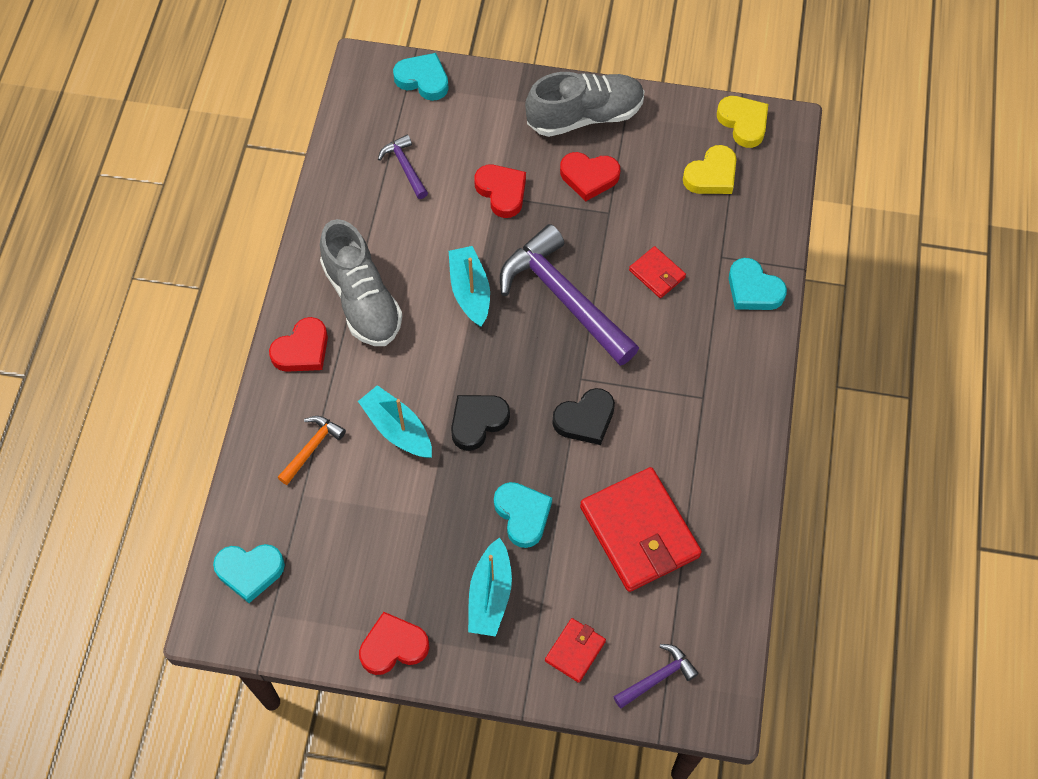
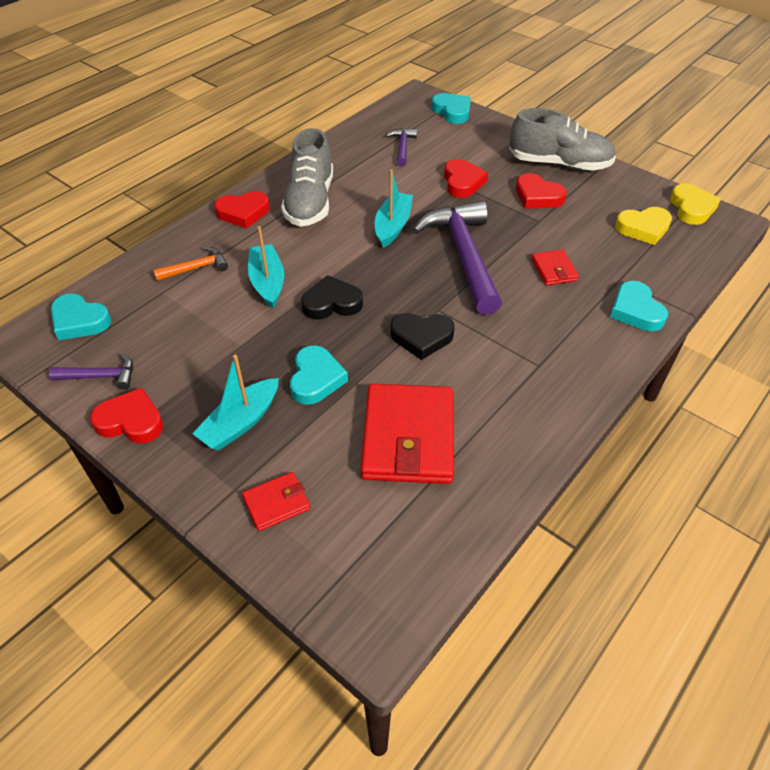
camera: 30 degrees right, 15 degrees down
purple hammer [613,644,699,708] -> purple hammer moved to [49,354,133,390]

